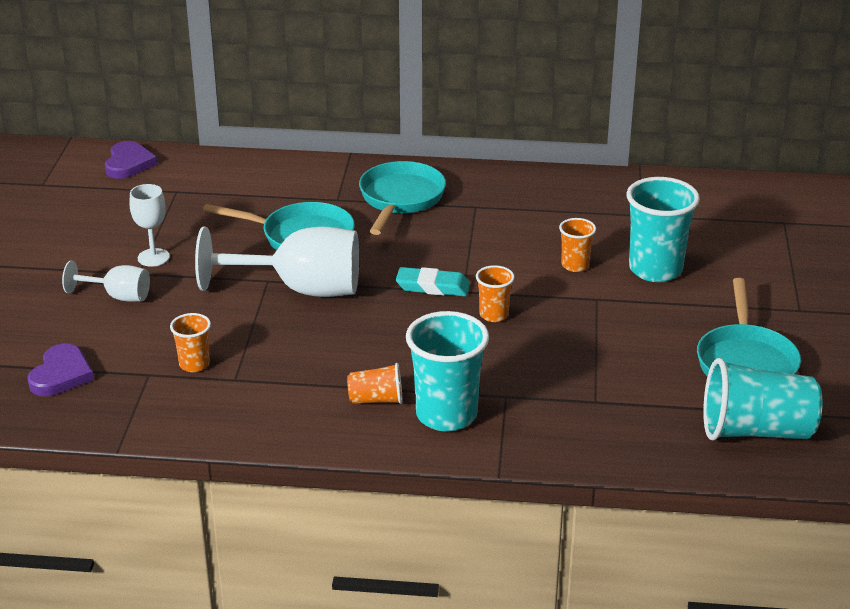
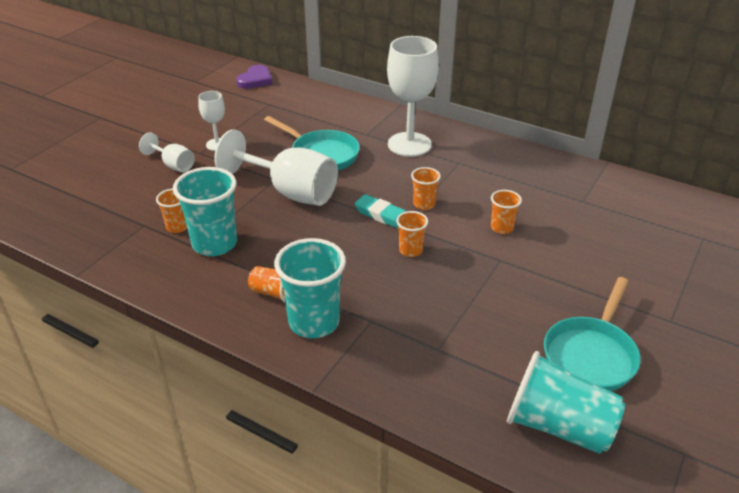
camera: 25 degrees right, 5 degrees up
purple heart [27,343,94,396] -> none
turquoise pan [359,161,446,235] -> white goblet [387,36,439,157]
turquoise cup [626,177,700,282] -> turquoise cup moved to [173,167,237,256]
none -> orange cup [411,167,441,210]

